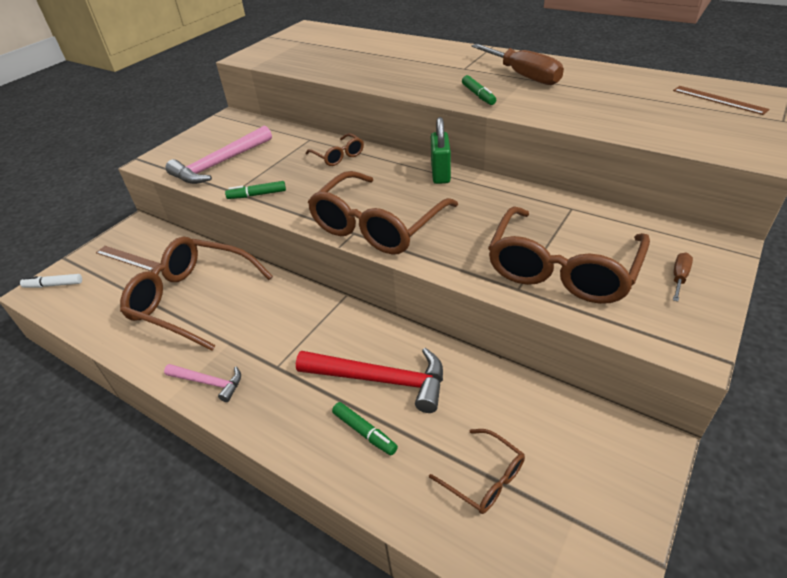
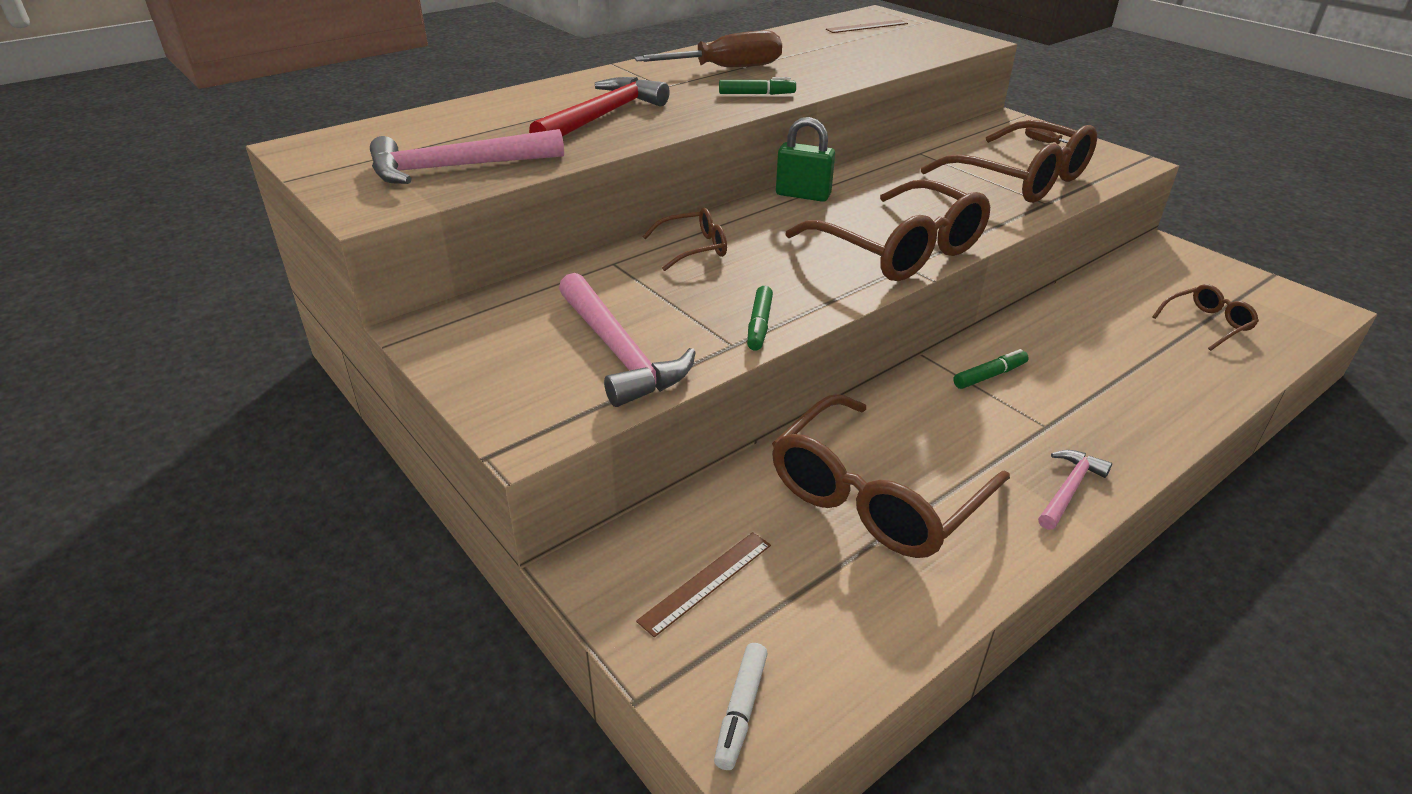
camera: 75 degrees left, 5 degrees down
red hammer [296,348,443,413] -> red hammer moved to [529,77,670,137]
green marker [332,402,398,455] -> green marker moved to [953,349,1029,389]
none -> pink hammer [370,129,564,184]

